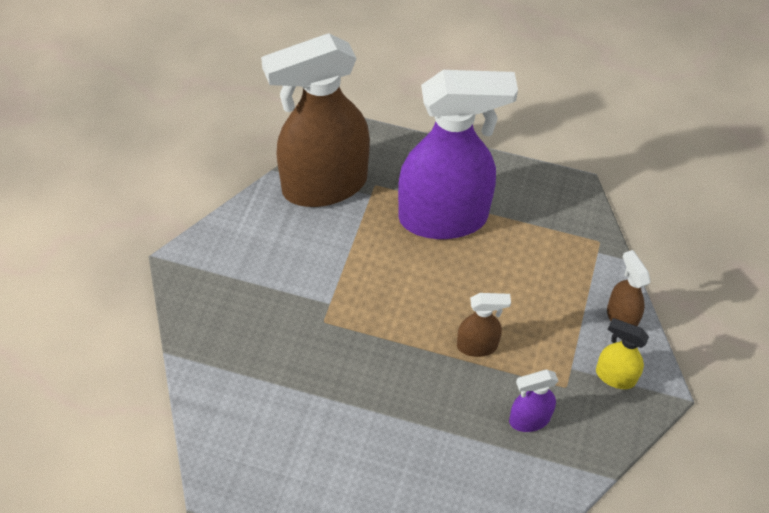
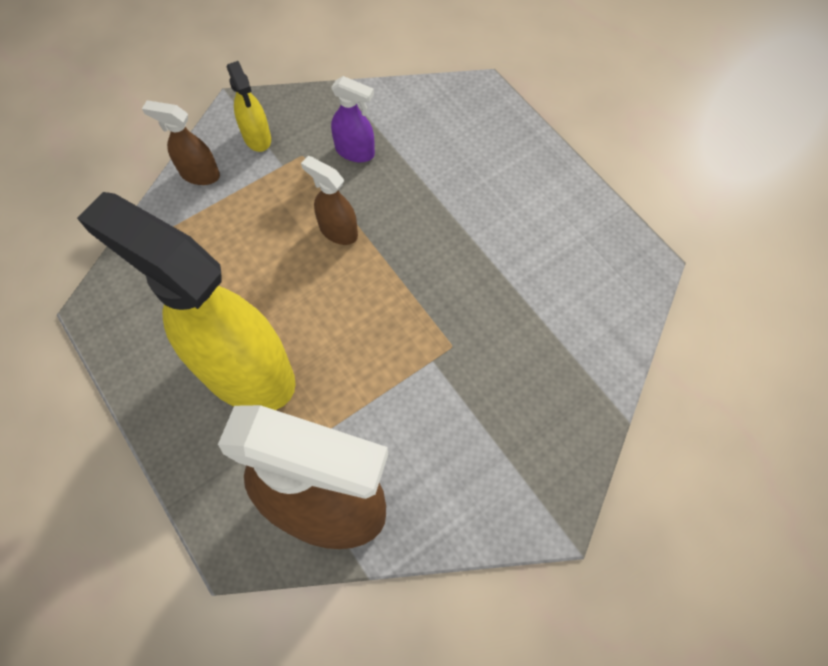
camera: 140 degrees left, 10 degrees up
purple spray bottle [398,70,518,239] -> yellow spray bottle [77,192,296,410]
brown spray bottle [607,250,650,327] -> brown spray bottle turned 90 degrees clockwise [142,101,220,185]

